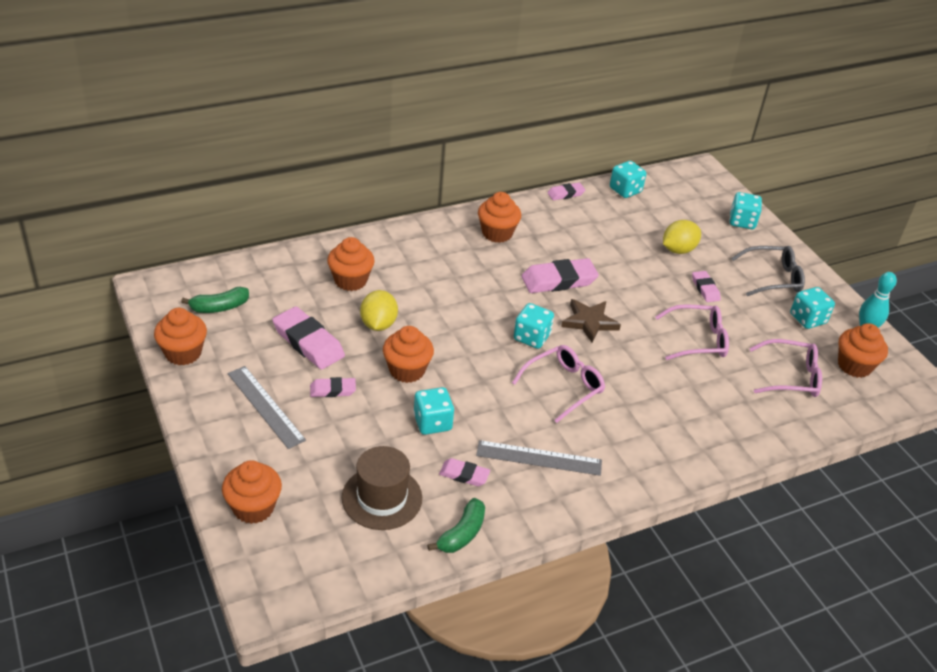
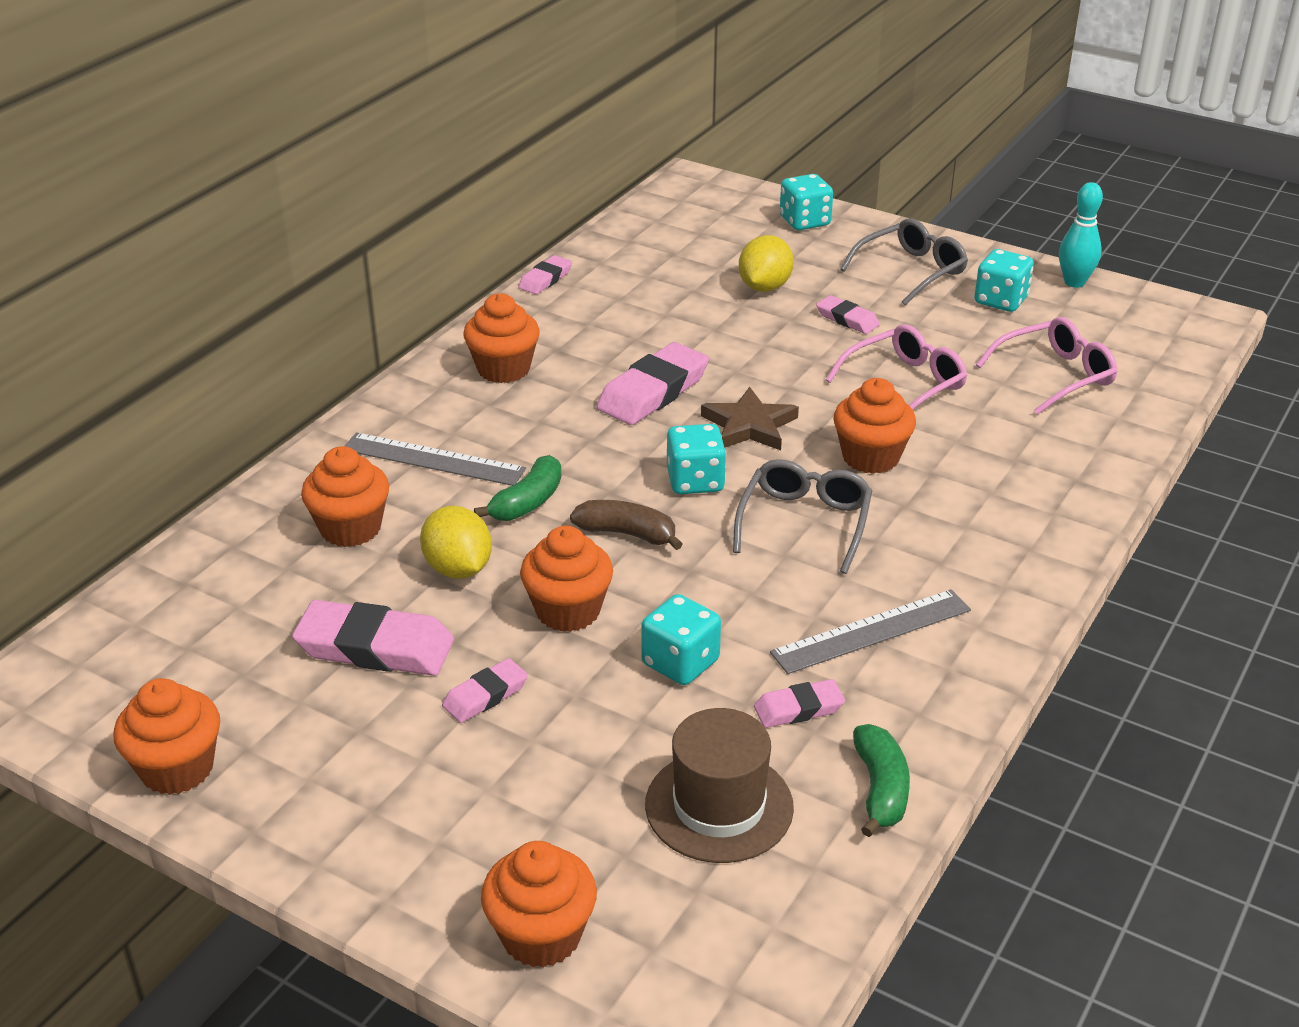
camera: 30 degrees left, 5 degrees down
green banana [181,287,249,313] -> green banana moved to [474,455,561,521]
grey ruler [228,366,306,449] -> grey ruler moved to [345,433,526,486]
pink glasses [512,345,605,423] -> grey glasses [733,459,872,574]
turquoise dice [610,161,646,198] -> none
orange cupcake [838,323,888,378] -> orange cupcake moved to [834,378,916,474]
none -> brown banana [570,500,683,550]

